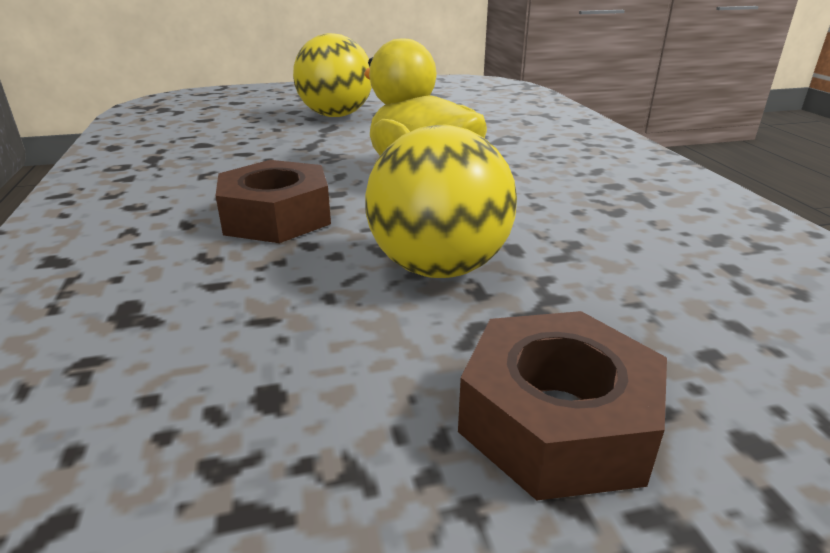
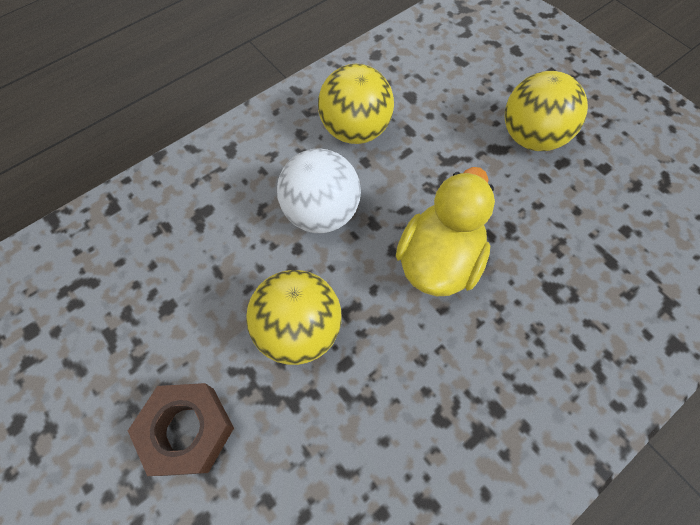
camera: 65 degrees right, 35 degrees up
brown nut [215,160,331,243] -> white ball [277,149,361,233]
none -> yellow ball [318,64,394,144]

